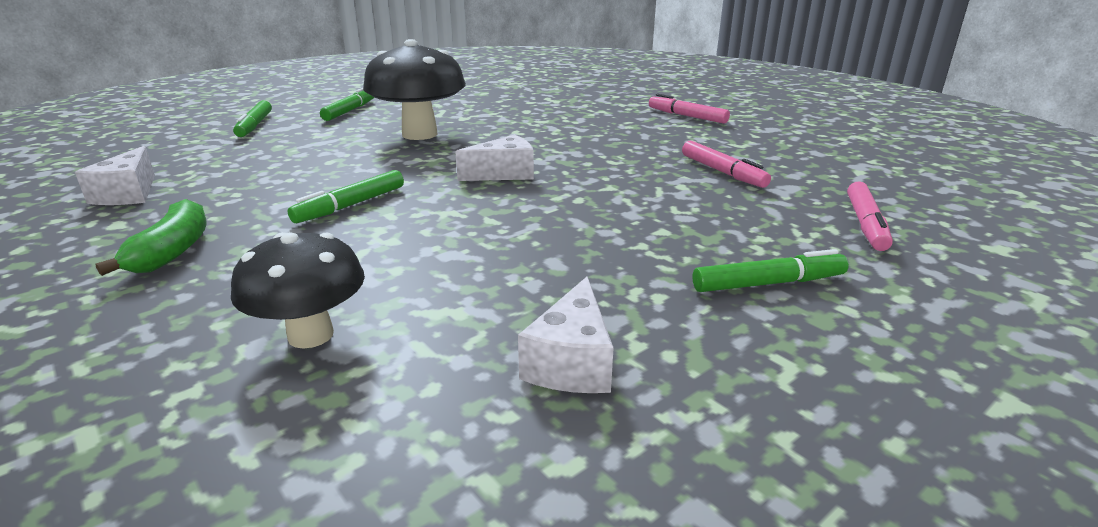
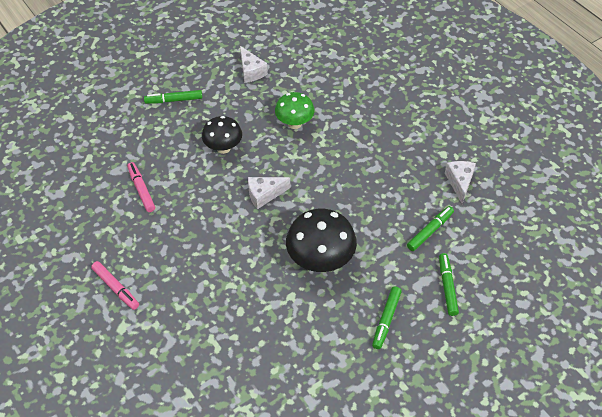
camera: 175 degrees left, 25 degrees up
green banana [96,199,206,276] -> none
black mushroom [231,232,365,349] -> black mushroom moved to [202,116,242,154]
green marker [287,170,404,223] -> green marker moved to [407,206,454,251]
white cheese [518,277,614,393] -> white cheese turned 135 degrees clockwise [240,46,268,83]
pink marker [847,181,893,251] -> none
none -> green mushroom [275,92,315,129]

